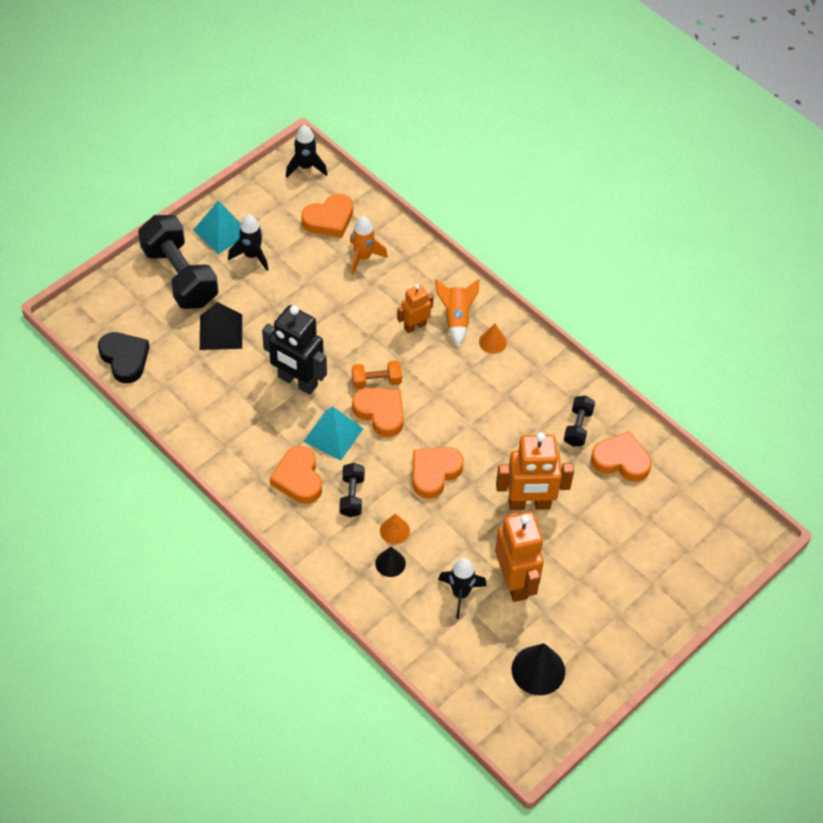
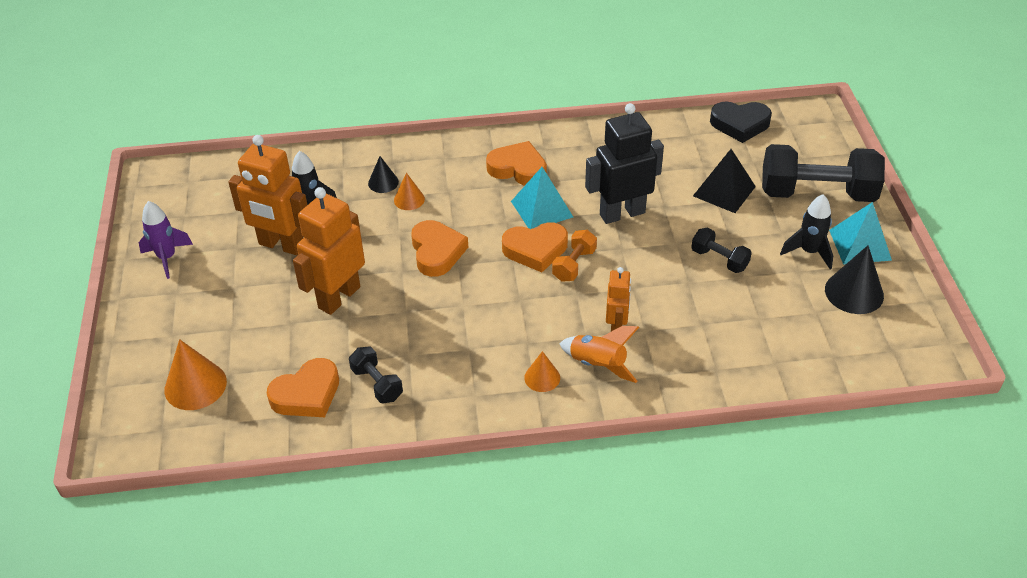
camera: 130 degrees right, 10 degrees down
black rocket [286,124,327,178] -> none
orange heart [301,194,353,238] -> none
black dumbbell [339,463,365,517] -> black dumbbell moved to [691,228,752,273]
orange rocket [350,216,388,275] -> none
black cone [512,643,565,695] -> black cone moved to [825,245,884,314]
none -> purple rocket [139,201,193,279]
none -> orange cone [164,339,227,410]

